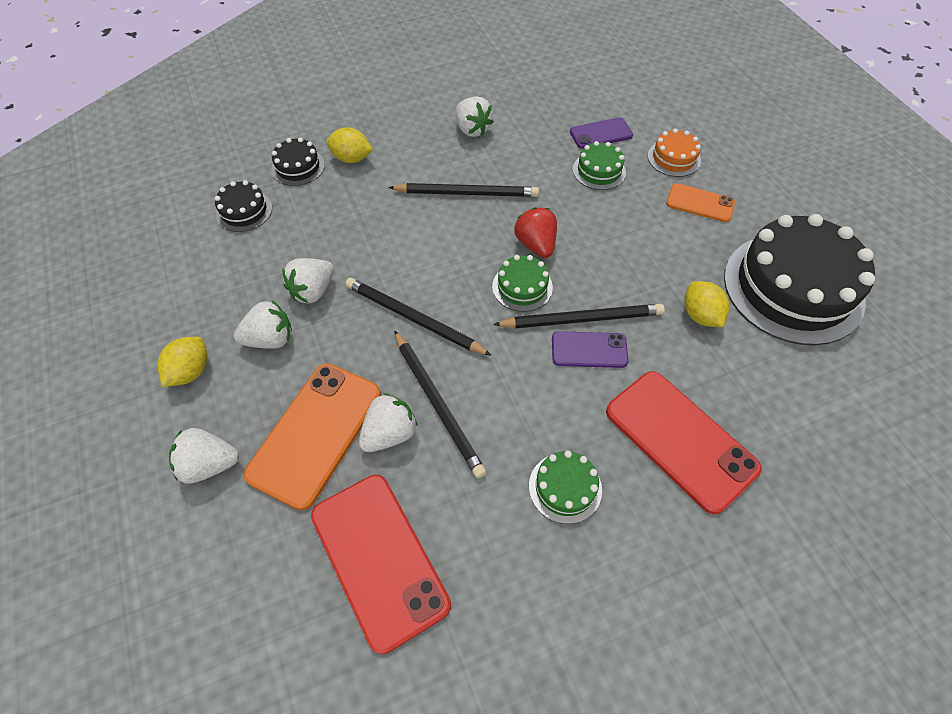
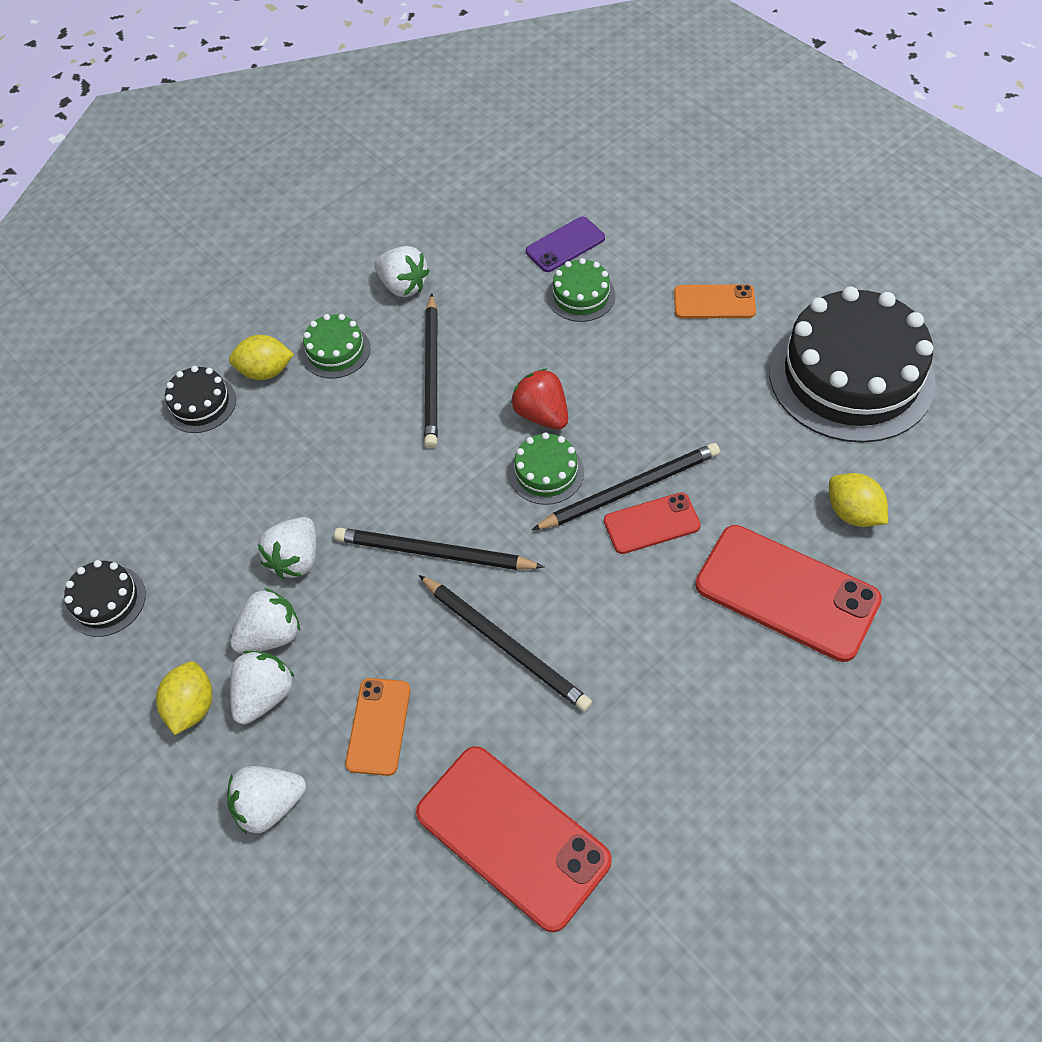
camera: 15 degrees left, 0 degrees up
black cake [215,180,272,232] -> black cake moved to [64,560,146,637]
orange phone [244,363,381,510] -> orange phone [345,678,411,776], size x0.55
white strawberry [359,393,418,452] -> white strawberry moved to [230,651,295,724]
black pencil [388,183,539,197] -> black pencil turned 105 degrees clockwise [424,293,438,448]
green cake [529,451,602,524] -> green cake moved to [301,314,371,378]
purple phone [552,331,629,368] -> red phone [604,492,701,554]
orange cake [648,129,701,177] -> none
yellow lemon [684,281,730,327] -> yellow lemon moved to [829,473,888,527]

